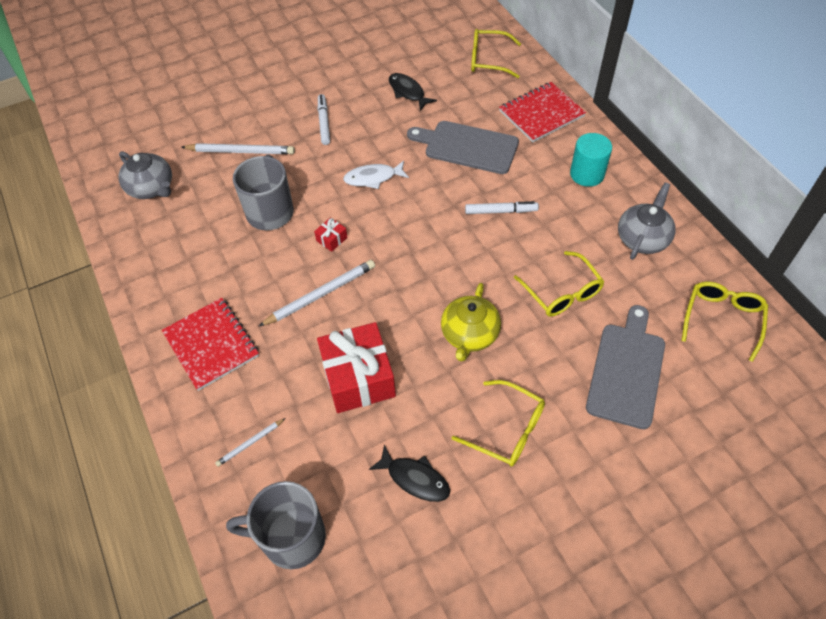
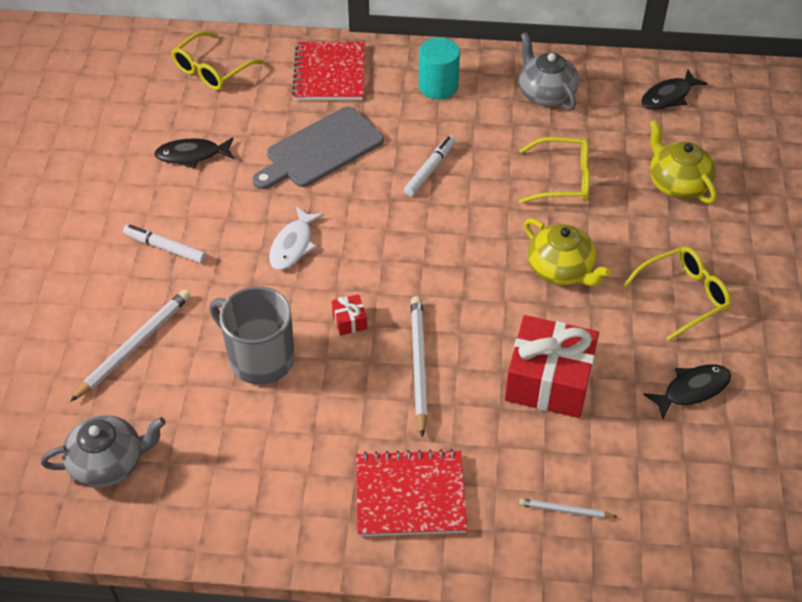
camera: 60 degrees left, 5 degrees down
white pencil [215,418,286,467] -> white pencil turned 105 degrees clockwise [519,499,618,518]
grey mug [226,481,326,569] -> none
grey cutting board [586,305,665,429] -> yellow teapot [649,119,717,204]
yellow glasses [682,282,768,362] -> black fish [641,69,708,110]

